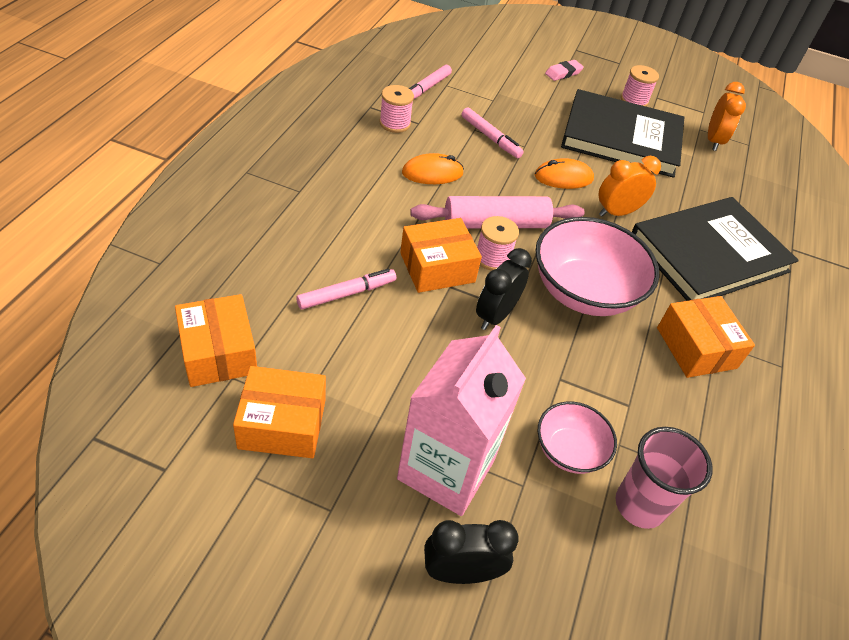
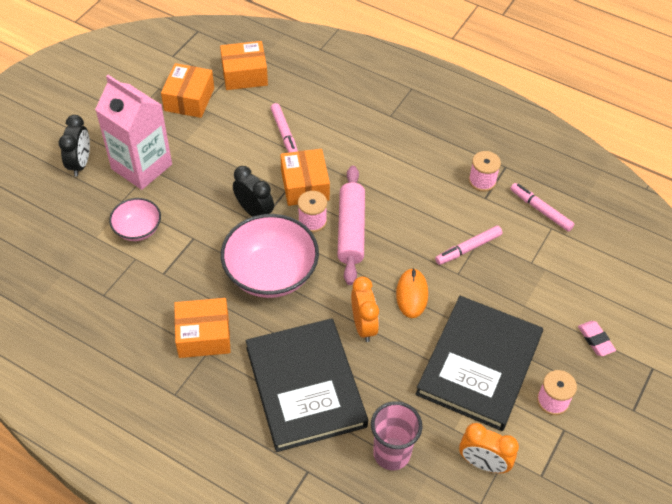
camera: 105 degrees right, 5 degrees up
orange mouse [402,153,464,184] -> none
pink cup [616,427,713,529] -> pink cup moved to [371,401,423,470]

